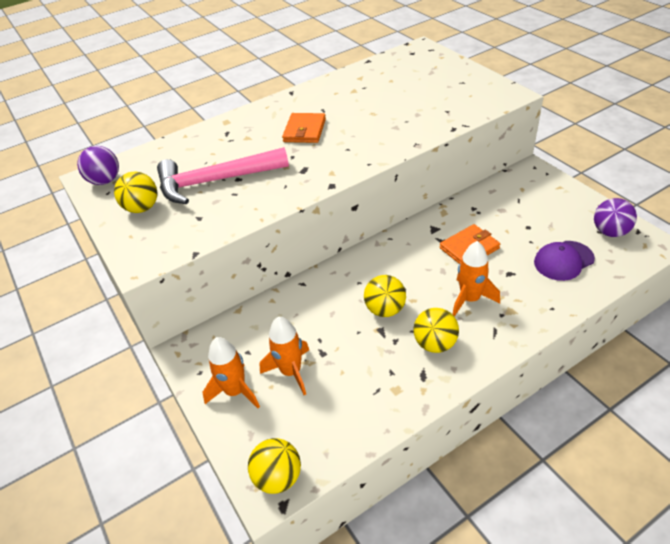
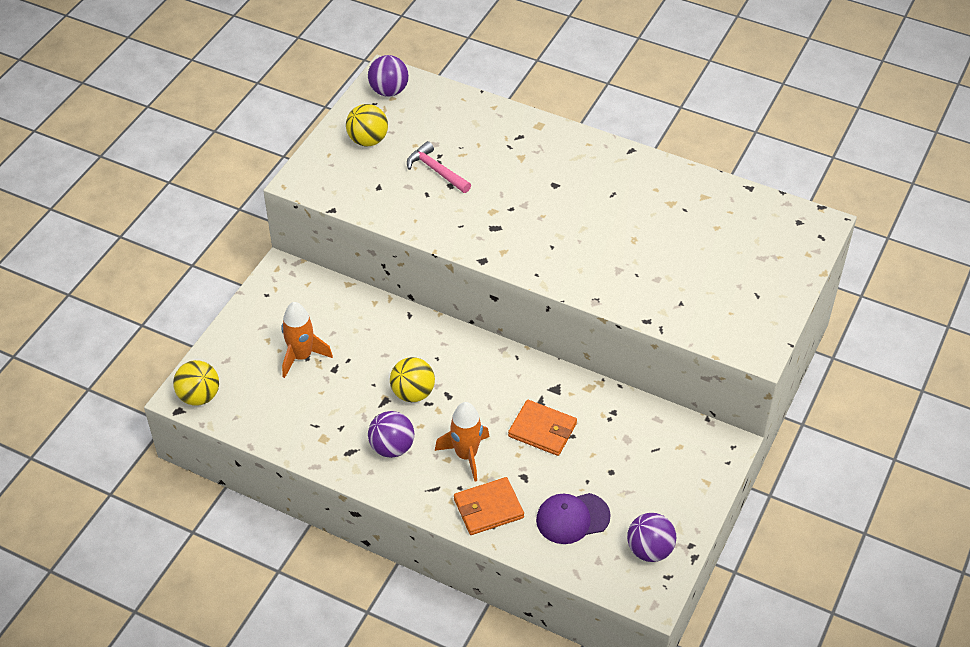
camera: 55 degrees right, 5 degrees up
pink hammer [157,147,289,204] -> pink hammer [407,141,471,193], size x0.53
orange rocket [203,337,260,408] -> none
orange wallet [282,113,326,143] -> orange wallet moved to [454,477,524,535]
yellow ball [413,308,459,353] -> purple ball [368,411,414,458]
purple cap [534,241,595,281] -> purple cap turned 45 degrees counterclockwise [536,493,611,544]

